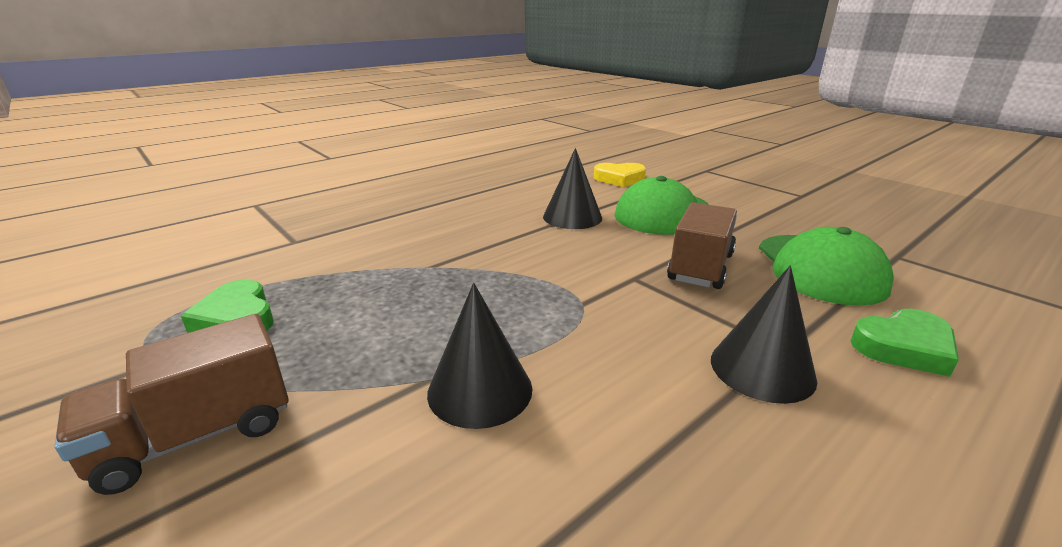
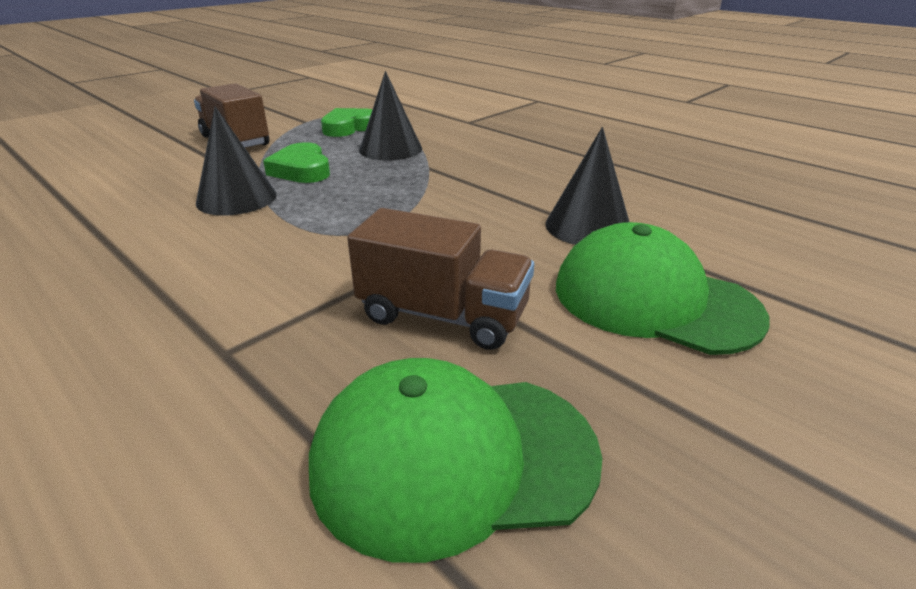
camera: 85 degrees right, 5 degrees up
yellow heart [594,163,646,187] -> none
black cone [711,266,817,404] -> black cone moved to [359,71,422,160]
green heart [850,309,959,377] -> green heart moved to [263,142,330,183]

